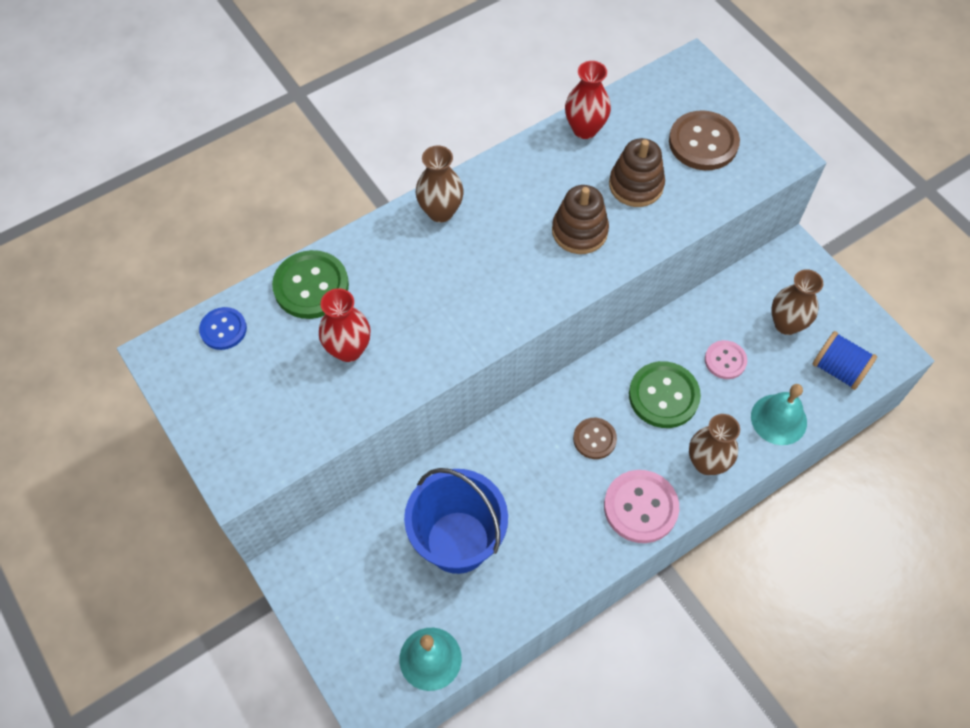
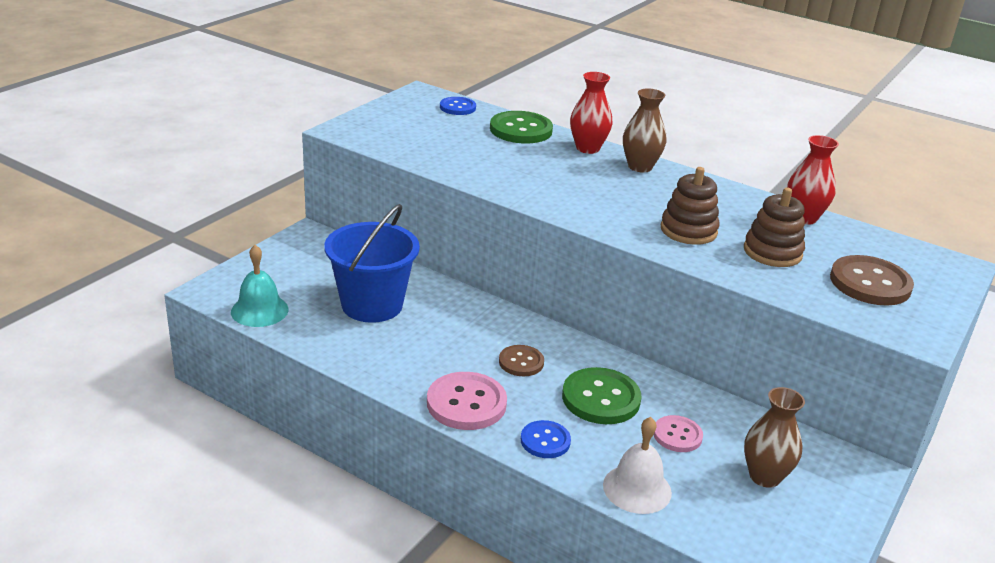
camera: 65 degrees right, 30 degrees down
red vase [319,288,371,362] -> red vase moved to [570,72,613,154]
brown vase [689,414,740,475] -> blue button [521,420,571,458]
turquoise bell [751,384,807,445] -> white bell [603,417,672,514]
blue spool [813,331,877,390] -> none

